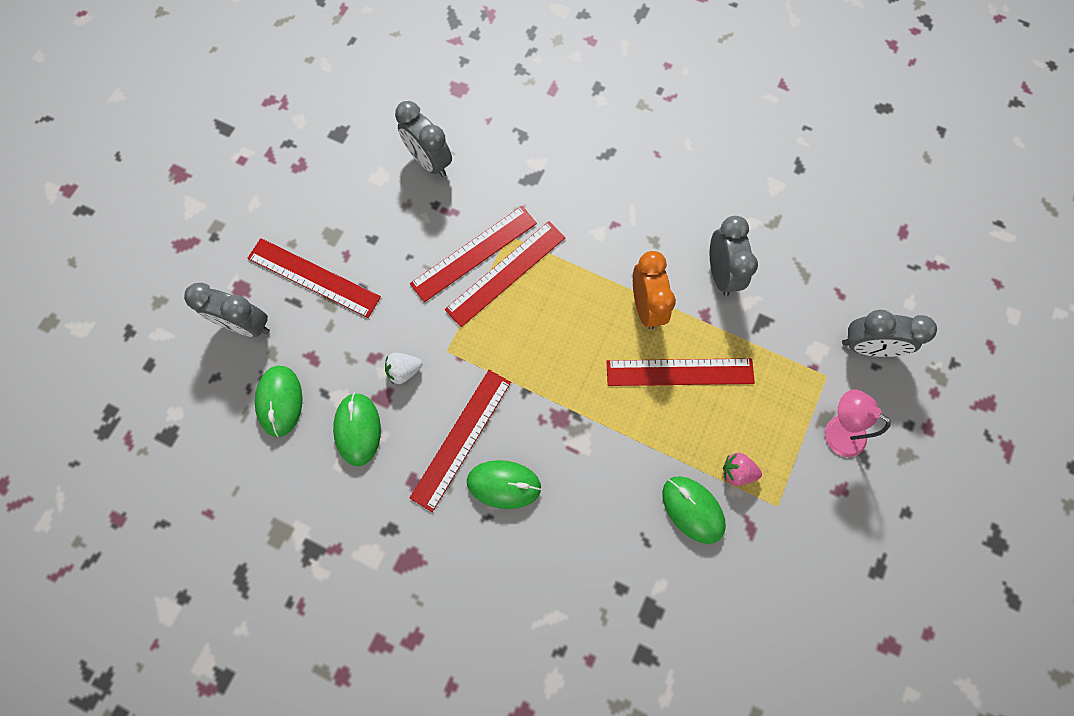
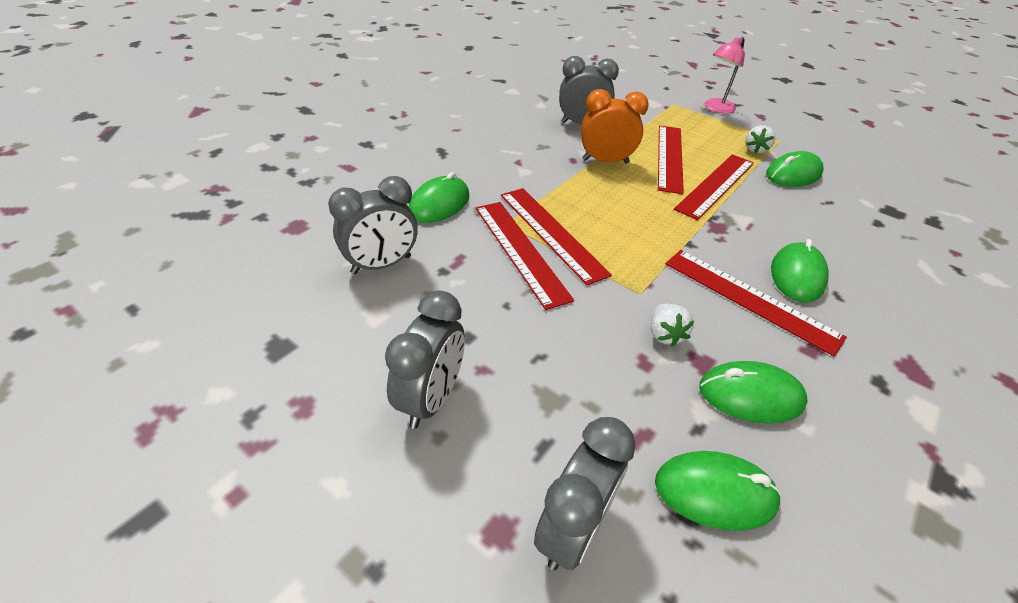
camera: 80 degrees left, 30 degrees down
red ruler [247,238,381,318] -> red ruler moved to [674,154,754,220]
pink strawberry [723,453,762,486] -> white strawberry [745,125,775,154]
grey clock [842,309,937,357] -> grey clock moved to [385,291,465,429]
none -> green mouse [409,172,469,223]

